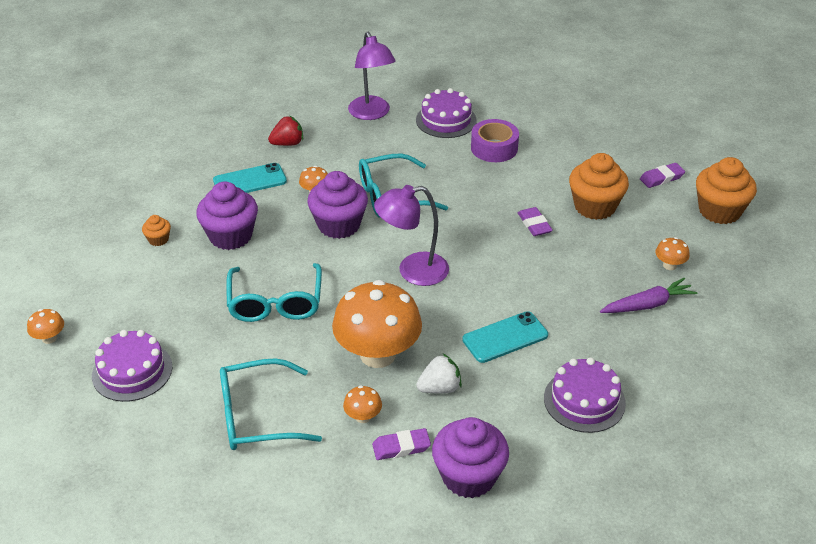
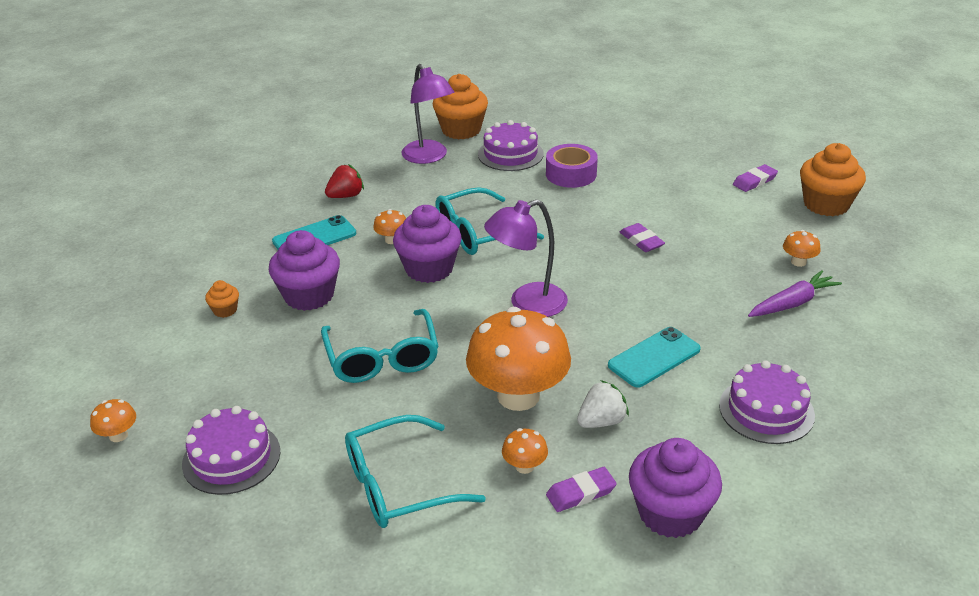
camera: 10 degrees left, 5 degrees down
orange cupcake [569,153,629,220] -> orange cupcake moved to [433,74,488,139]

